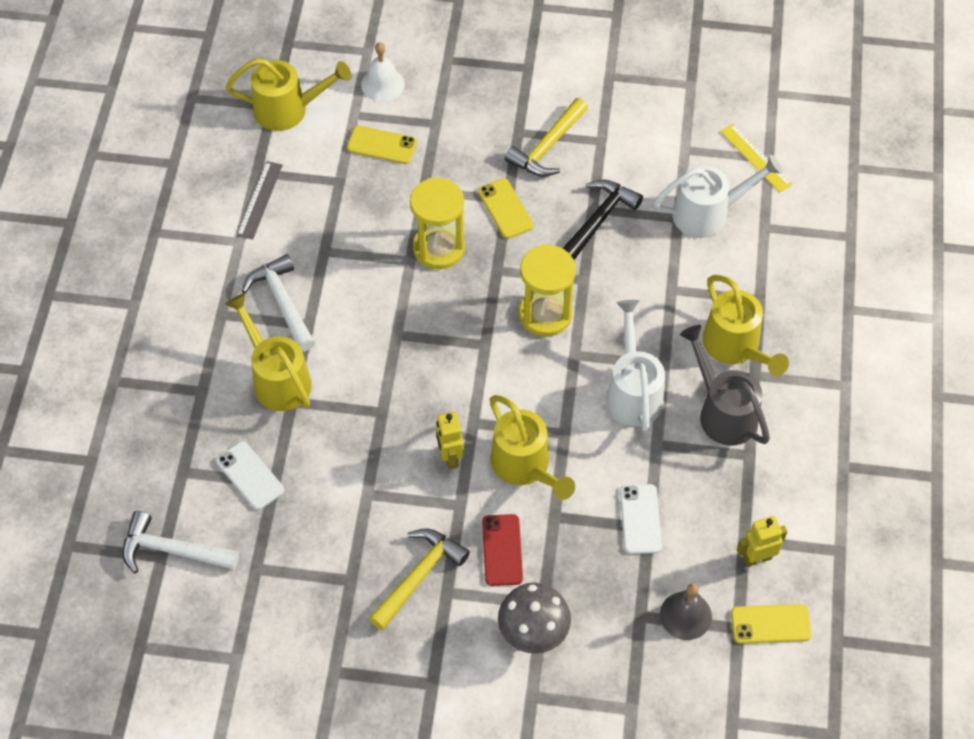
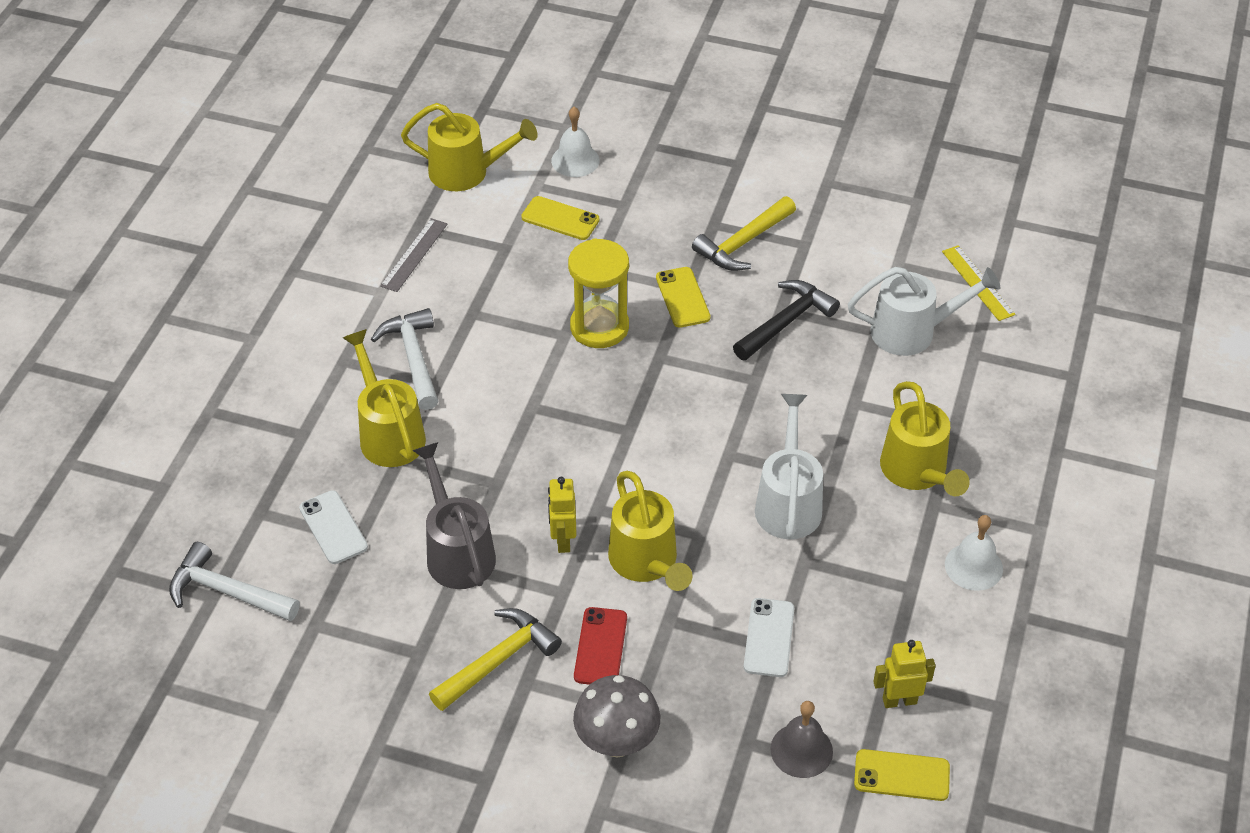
camera: 10 degrees right, 10 degrees down
yellow hourglass [519,244,576,337] -> none
grey watering can [680,325,770,446] -> grey watering can moved to [412,442,496,589]
none -> white bell [945,515,1003,591]

